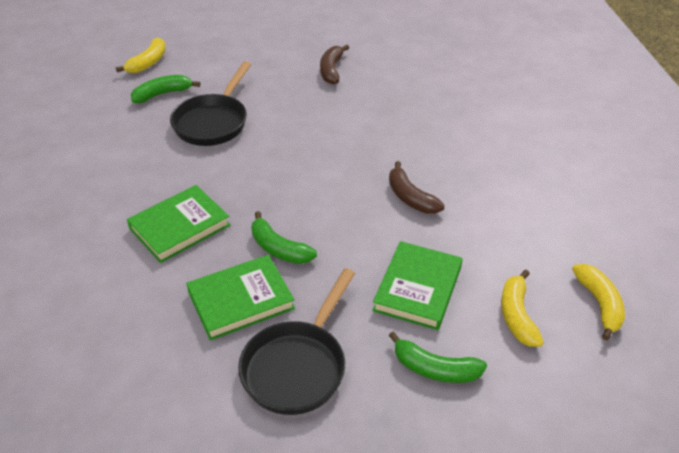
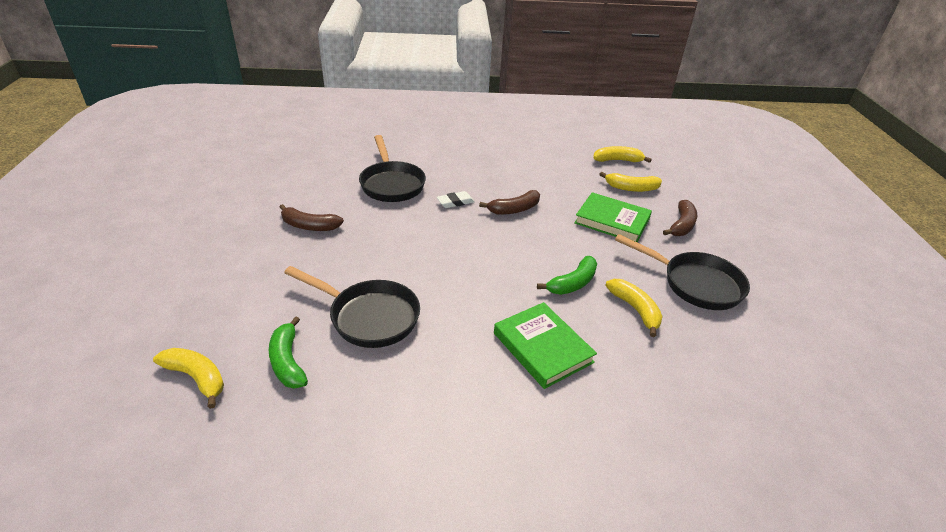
camera: 85 degrees left, 5 degrees down
green book [186,255,295,341] -> yellow banana [605,279,663,337]
green banana [389,331,487,383] -> brown banana [663,200,697,236]
none -> black pan [359,135,426,202]
none -> white eraser [437,191,475,208]

